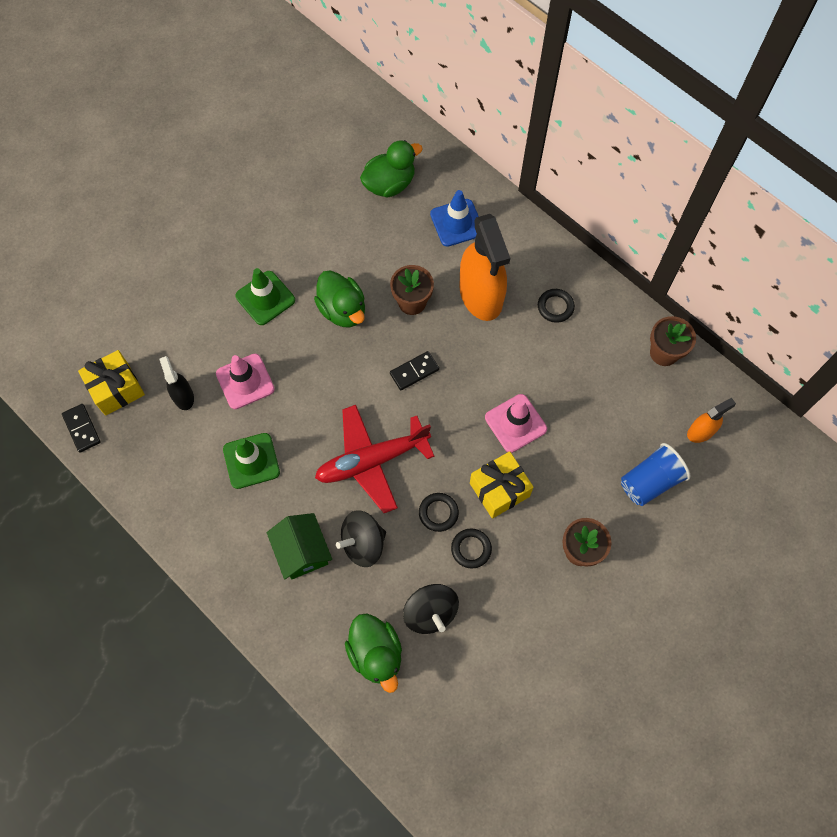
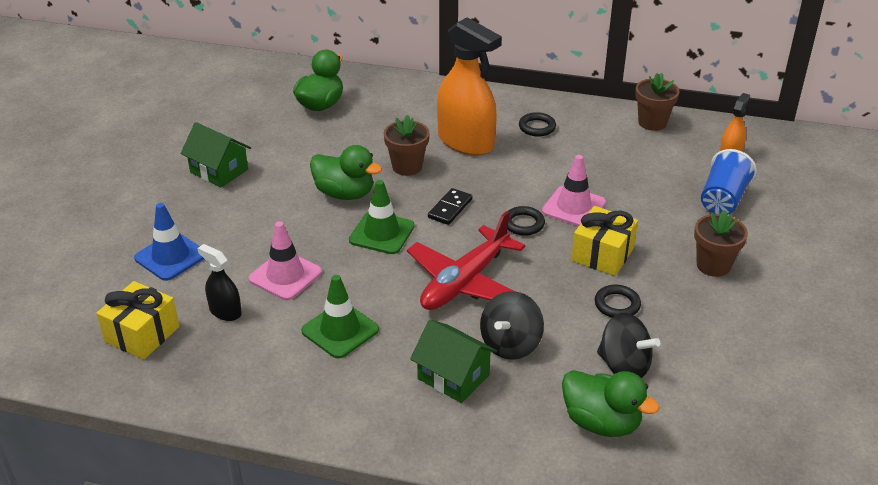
camera: 30 degrees left, 30 degrees down
black domino [62,404,101,453] -> none
green traffic cone [235,268,295,325] -> green traffic cone moved to [349,180,415,254]
black ring [419,493,459,532] -> black ring moved to [507,206,545,236]
blue traffic cone [430,190,479,247] -> blue traffic cone moved to [134,203,204,281]
none -> green house [181,122,251,187]

